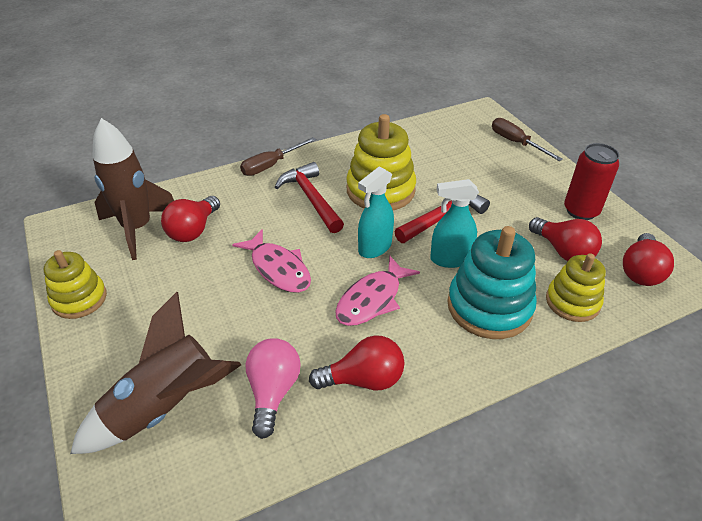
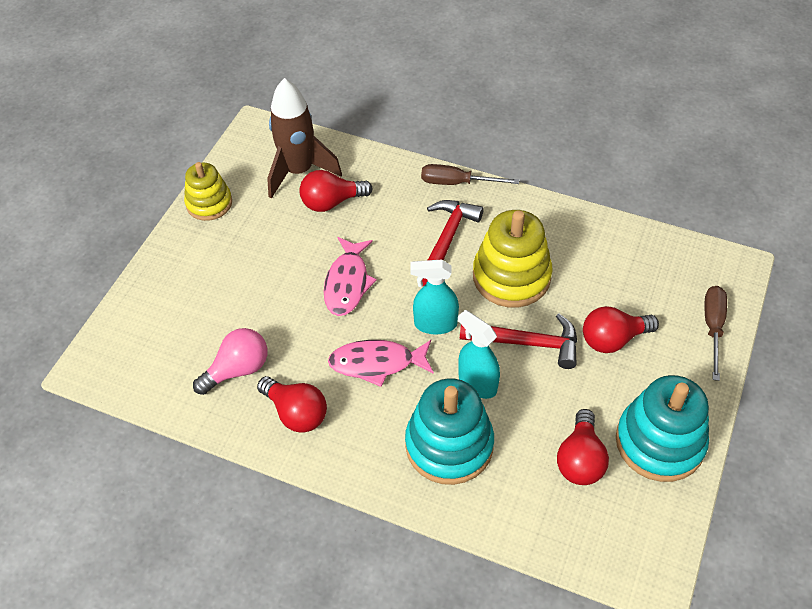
camera: 50 degrees right, 10 degrees up
brown rocket [70,292,241,454] -> none
yellow stacking toy [546,253,606,322] -> none
red can [564,143,619,220] -> turquoise stacking toy [616,375,709,482]
red light bulb [623,233,674,286] -> red light bulb moved to [583,306,659,353]

